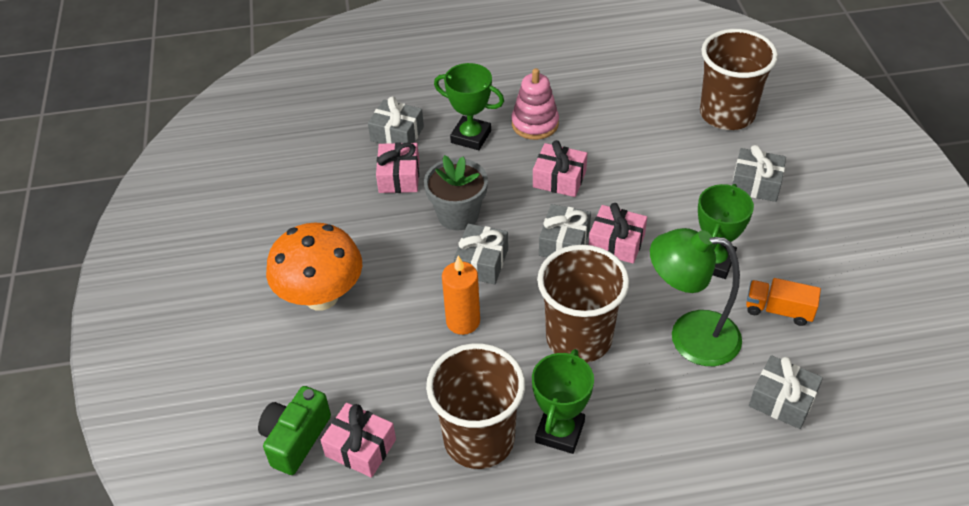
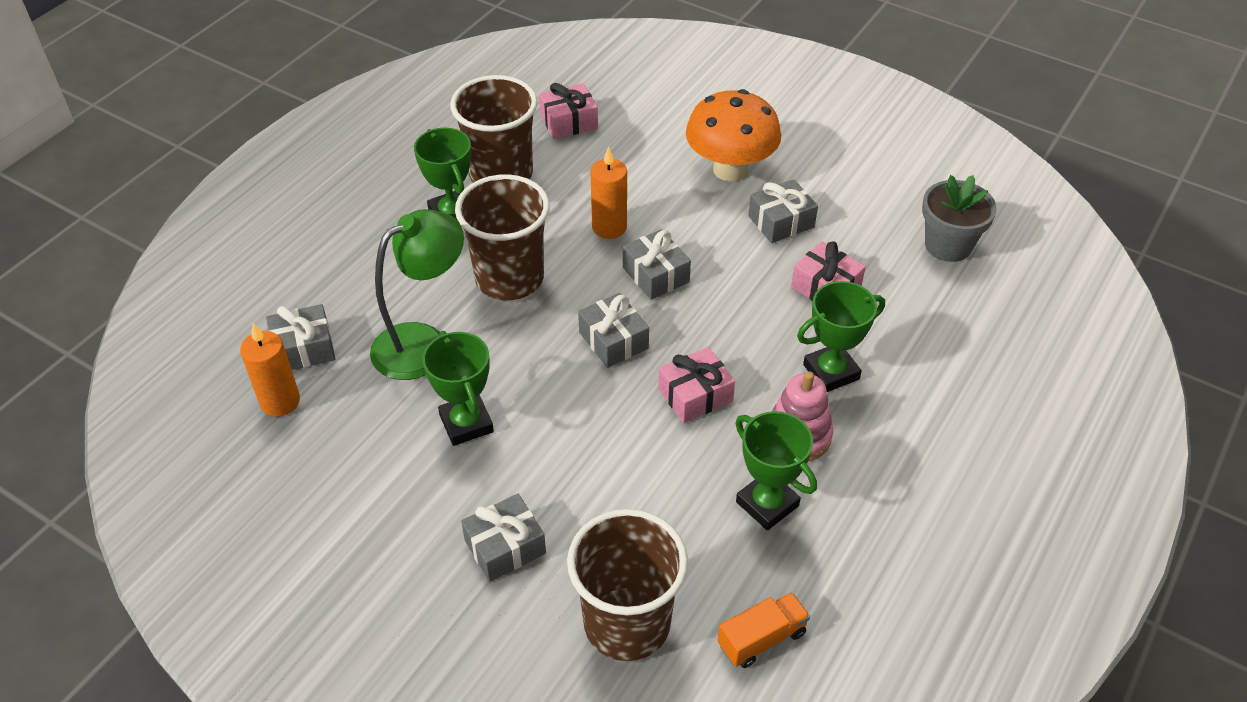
camera: 130 degrees right, 0 degrees up
green camera [258,386,331,475] -> none
grey gift [368,96,424,144] -> grey gift moved to [749,179,818,243]
grey flower pot [424,155,488,231] -> grey flower pot moved to [922,175,997,262]
pink gift [589,203,647,264] -> none
orange truck [746,278,821,326] -> orange truck moved to [717,592,810,668]
none -> orange candle [240,323,300,416]
none -> green trophy [735,411,817,530]

